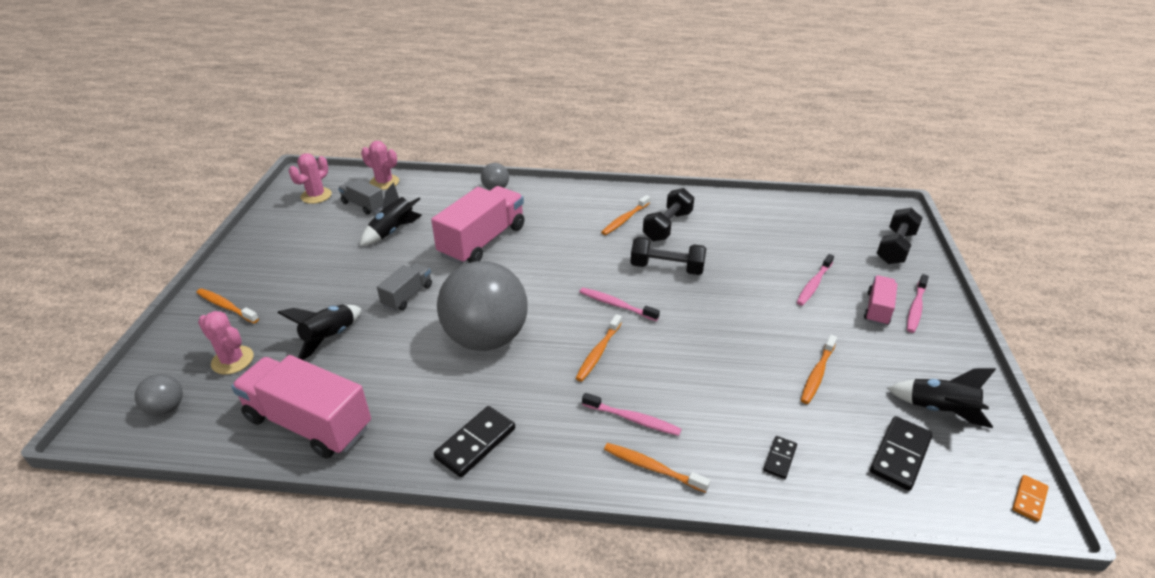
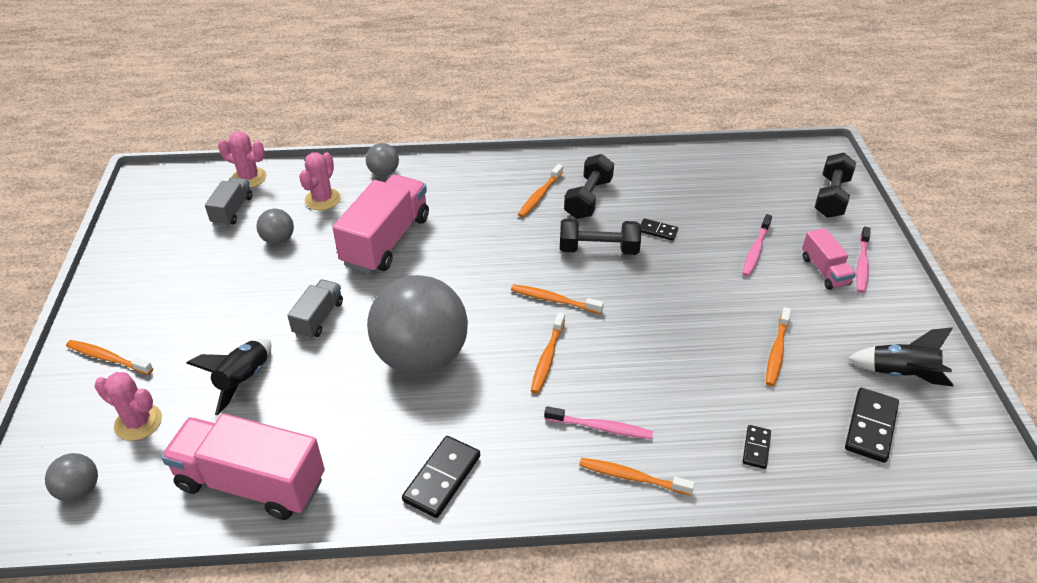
camera: 10 degrees left, 5 degrees up
pink cactus [289,153,332,204] -> pink cactus moved to [299,152,341,210]
grey truck [338,179,384,215] -> grey truck turned 75 degrees clockwise [205,177,252,226]
black rocket [360,182,422,246] -> grey ball [257,209,294,245]
pink toothbrush [579,287,660,321] -> orange toothbrush [511,284,604,314]
pink truck [864,275,897,326] -> pink truck turned 150 degrees clockwise [802,228,856,290]
orange domino [1012,475,1048,522] -> none
none -> black domino [641,218,678,241]

